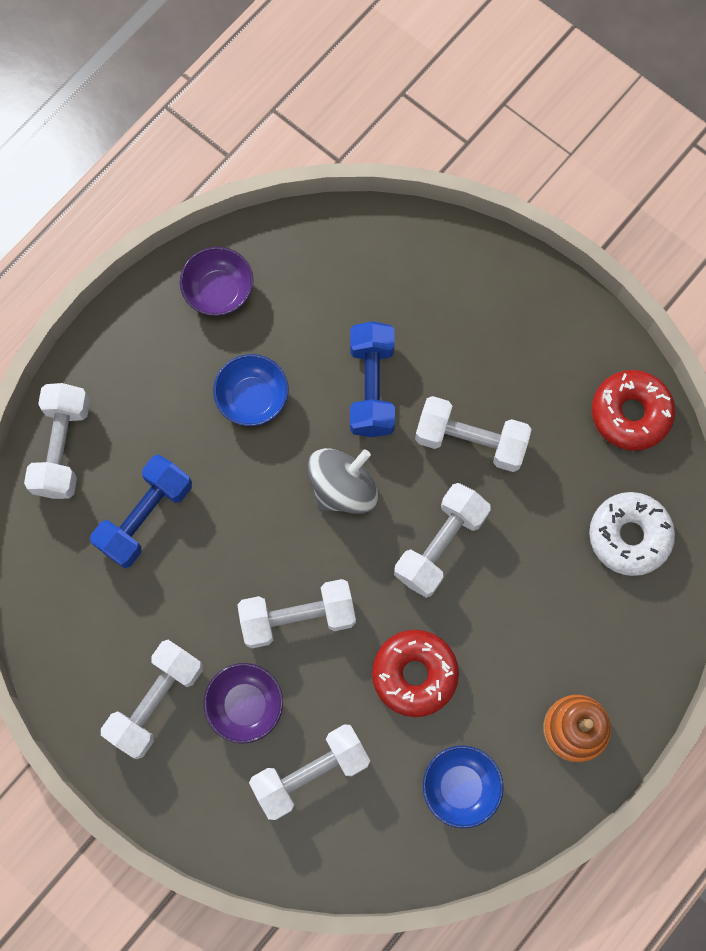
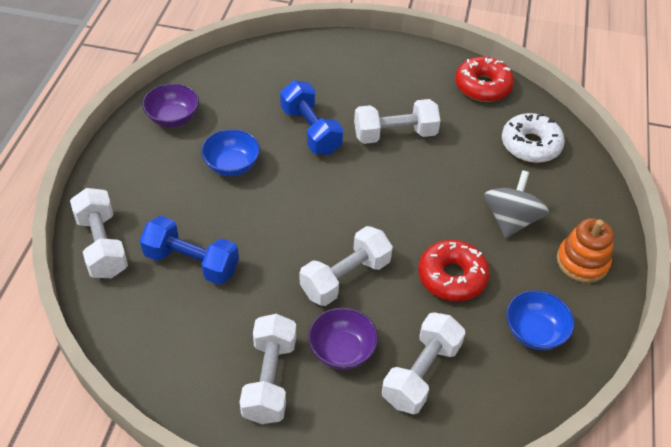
camera: 30 degrees left, 25 degrees down
blue dumbbell [90,455,192,568] -> blue dumbbell turned 75 degrees counterclockwise [140,216,239,285]
grey spinning top [308,448,378,514] -> grey spinning top moved to [484,170,549,238]
white dumbbell [394,483,490,598] -> none

